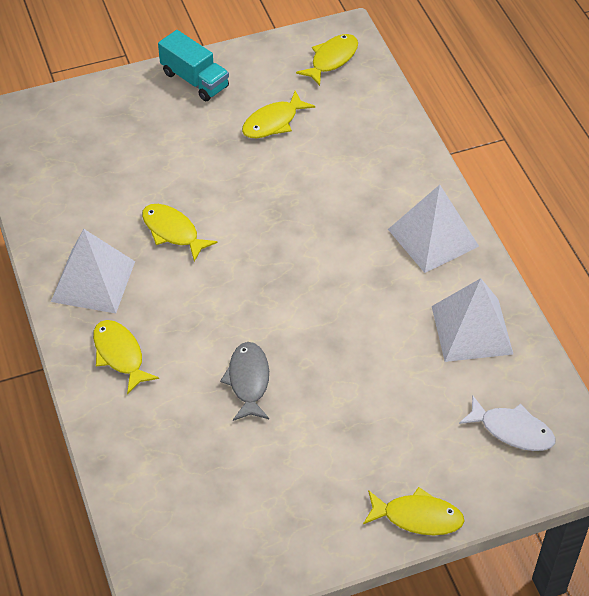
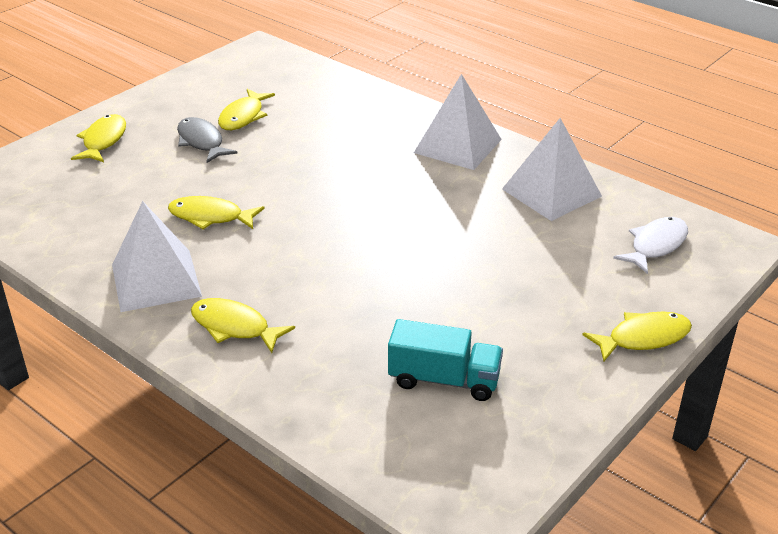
camera: 30 degrees left, 15 degrees down
turquoise truck [158,30,229,101] -> turquoise truck moved to [388,319,503,401]
grey fish [220,342,269,421] -> grey fish moved to [177,117,238,163]
yellow fish [296,34,358,86] -> yellow fish moved to [71,114,126,162]
white fish [459,395,556,451] -> white fish turned 45 degrees counterclockwise [613,217,688,274]

